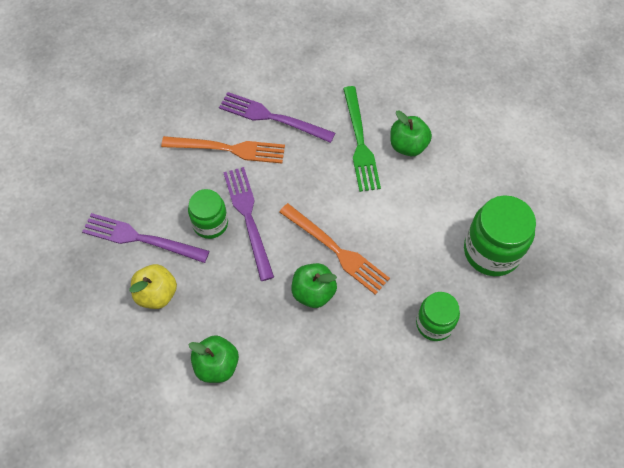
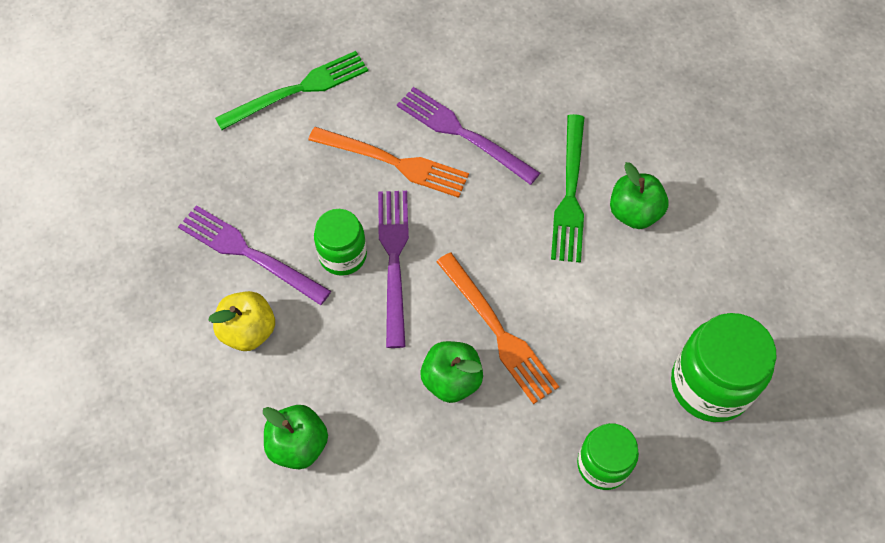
camera: 15 degrees right, 0 degrees up
none -> green fork [215,51,368,130]

